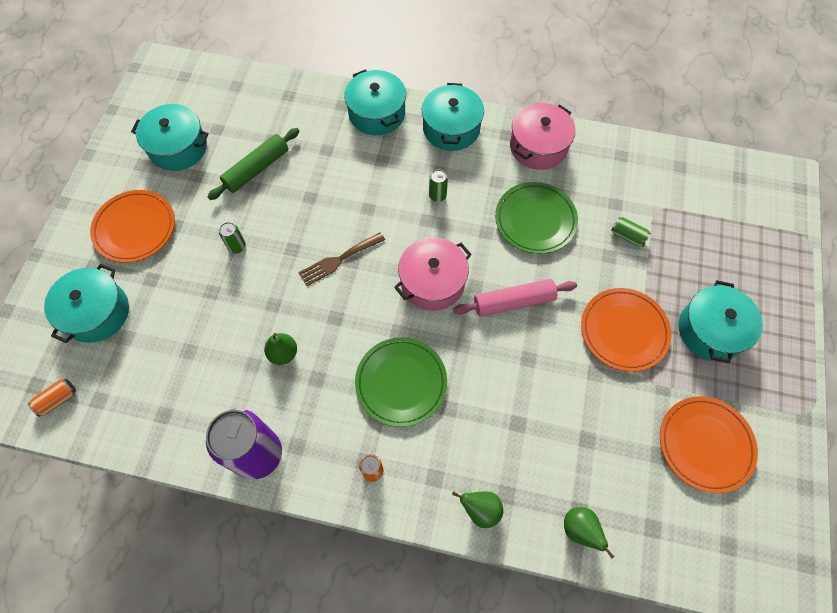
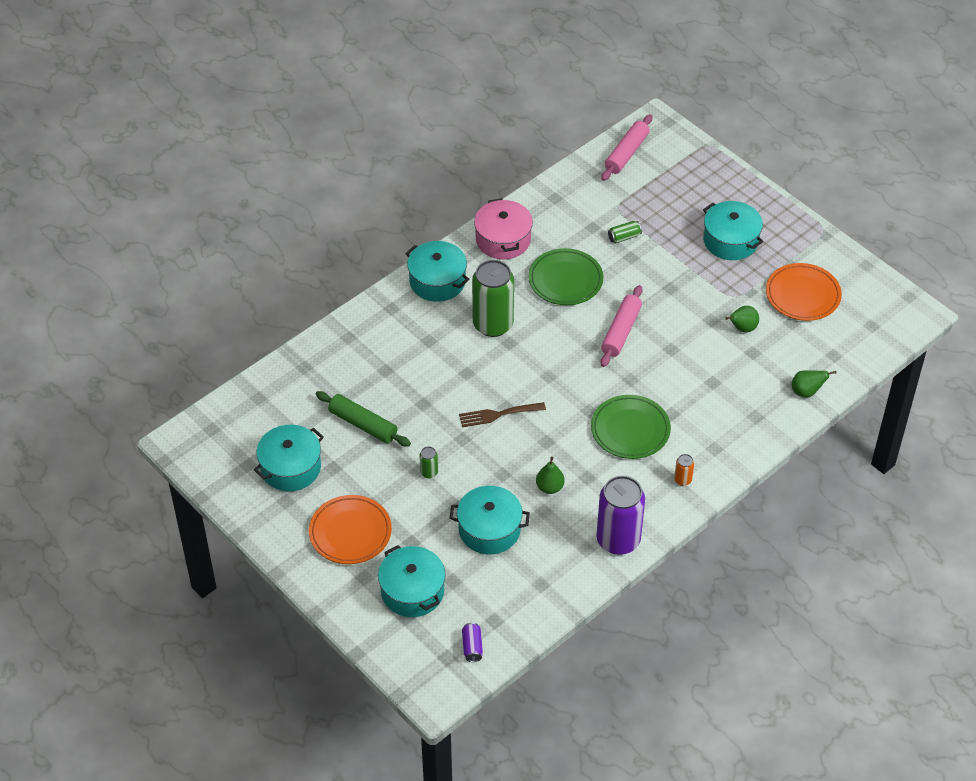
camera: 55 degrees left, 15 degrees down
orange can [28,379,76,417] -> purple can [462,623,483,662]
green rolling pin [207,128,299,200] -> green rolling pin turned 45 degrees counterclockwise [316,391,411,447]
brown fork [298,232,385,286] -> brown fork turned 75 degrees clockwise [459,402,546,427]
turquoise pot [344,69,406,135] -> turquoise pot moved to [449,486,530,554]
pink pot [394,237,472,311] -> none
green can [429,170,448,202] -> green can [472,260,514,337], size x2.43
green pear [452,491,503,528] -> green pear moved to [725,306,759,333]
orange plate [581,288,671,372] -> none
none -> pink rolling pin [601,114,652,181]

